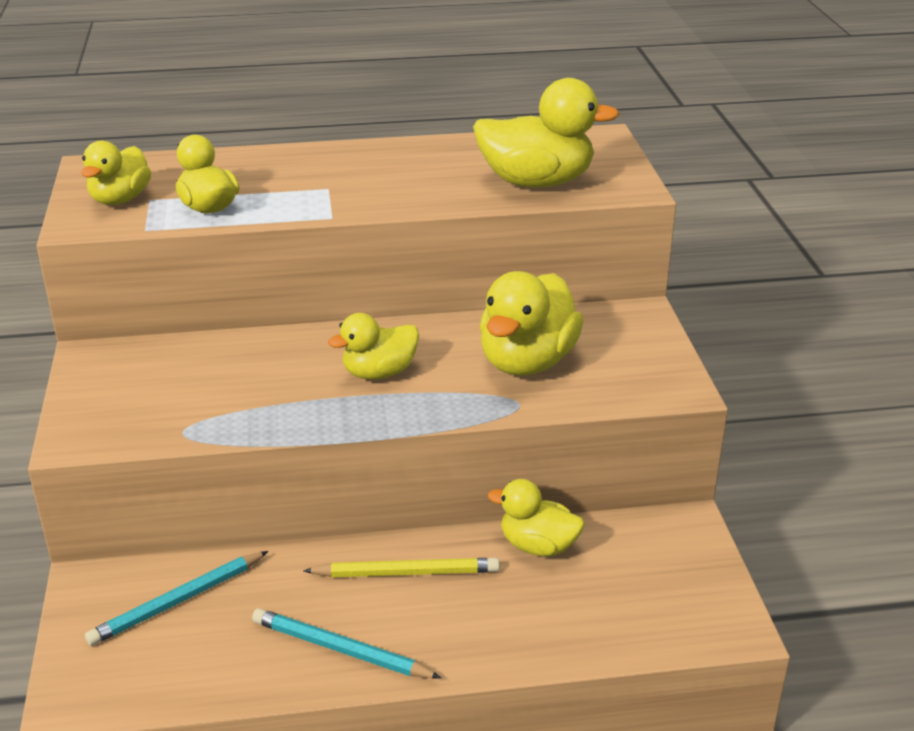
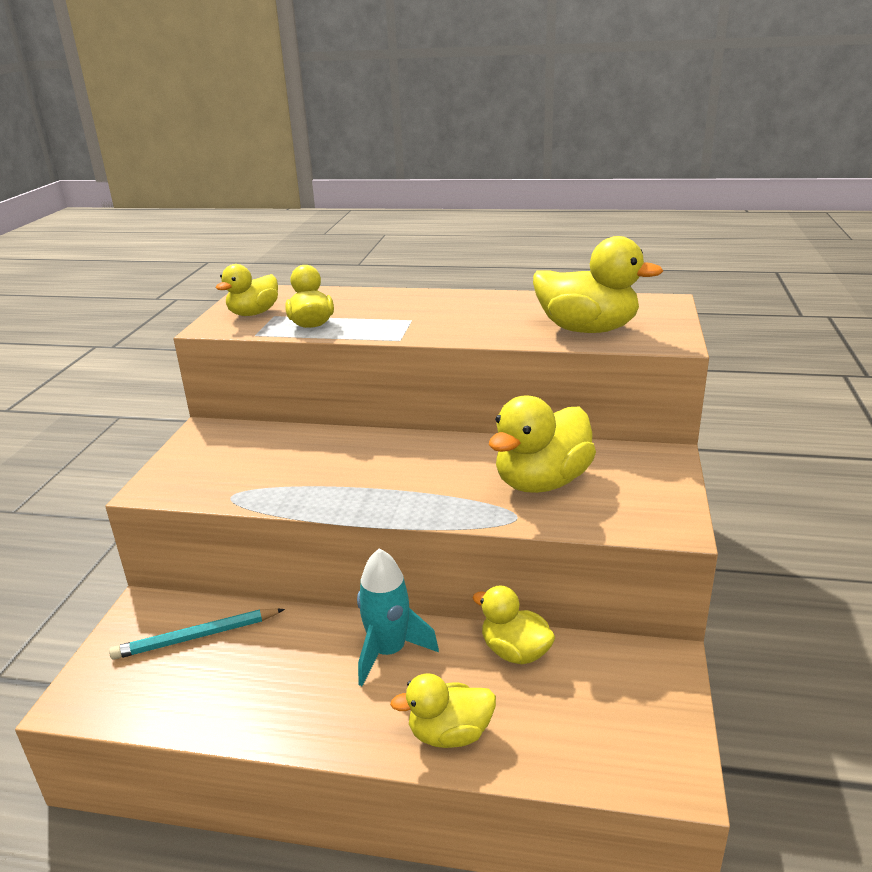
camera: 20 degrees right, 5 degrees down
turquoise pencil [252,608,441,679] -> none
yellow pencil [303,558,500,577] -> turquoise rocket [357,548,439,686]
yellow duck [328,313,419,379] -> yellow duck moved to [390,673,496,748]

